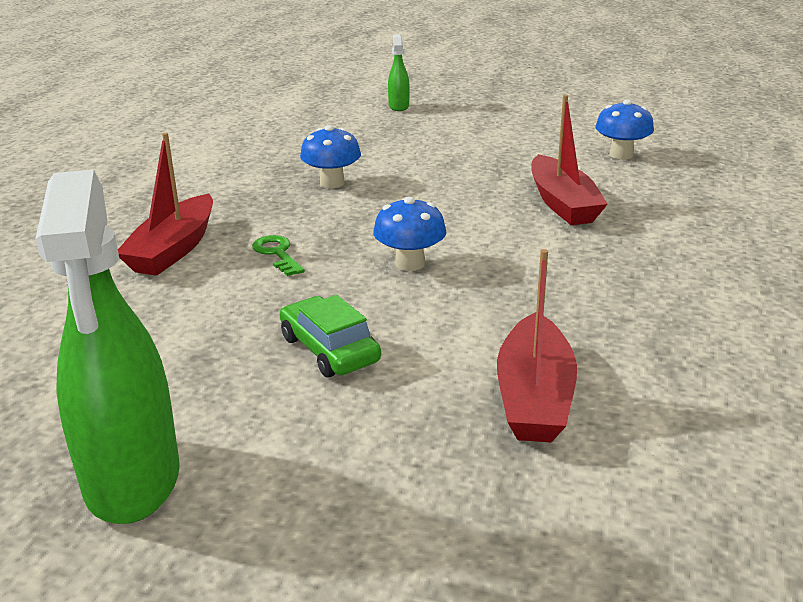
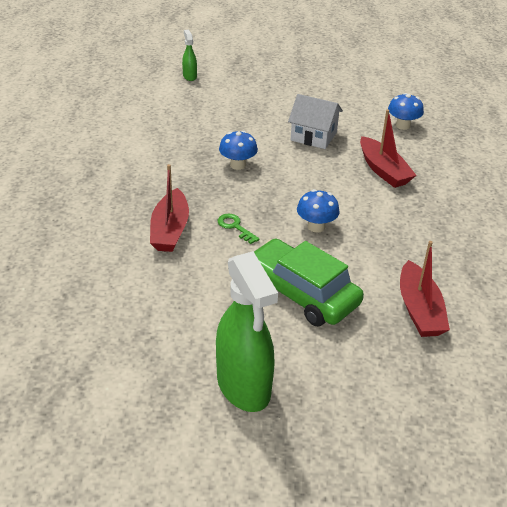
camera: 15 degrees left, 10 degrees up
green car [280,295,381,377] -> green car [254,239,364,326], size x1.74
green spray bottle [388,34,410,111] -> green spray bottle moved to [182,30,197,81]
none -> white house [288,94,343,149]

